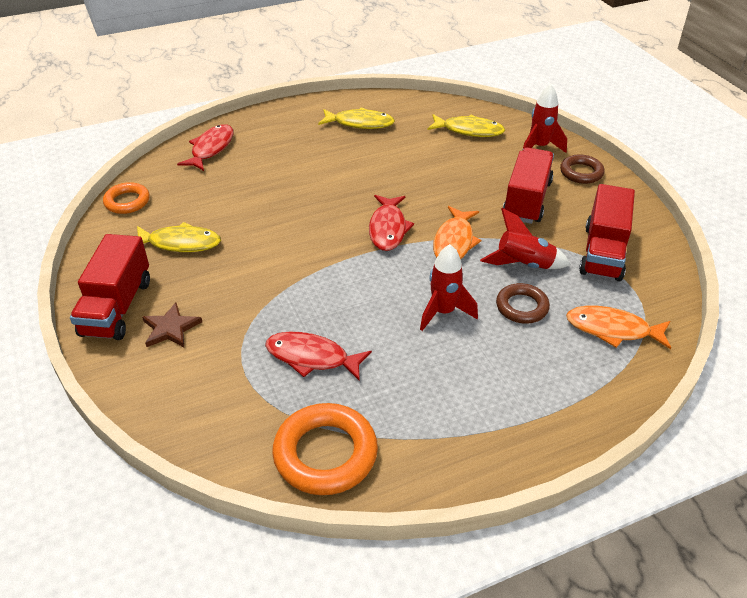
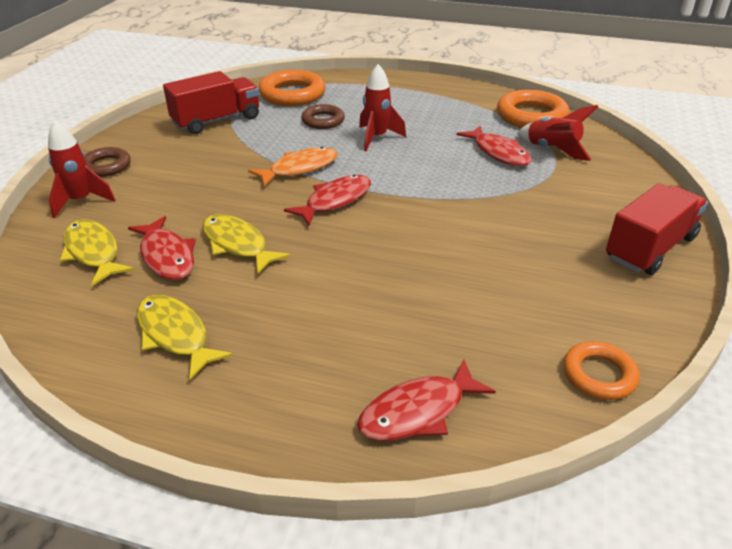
camera: 140 degrees left, 5 degrees down
yellow fish [137,222,221,252] -> yellow fish moved to [202,214,290,274]
brown star [142,302,202,347] -> none
red rocket [480,208,570,269] -> red rocket moved to [517,105,598,161]
red truck [503,147,554,224] -> none
orange fish [566,306,671,349] -> orange ring [259,70,326,106]
none -> red fish [128,216,196,280]

